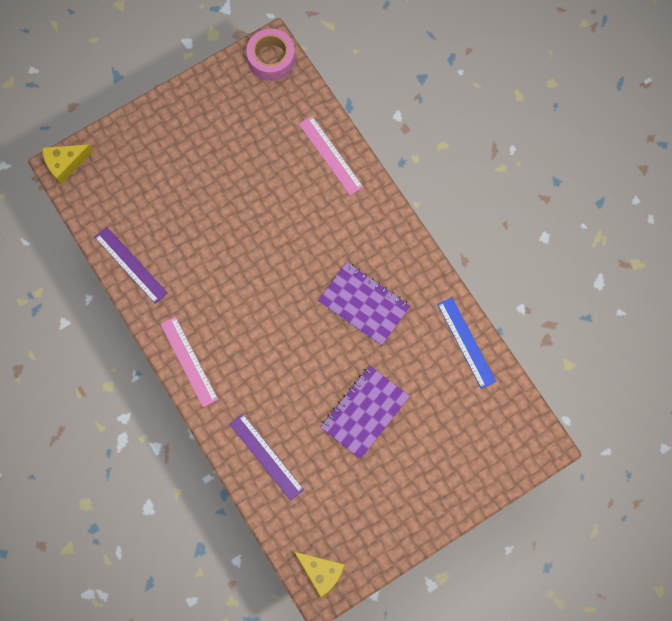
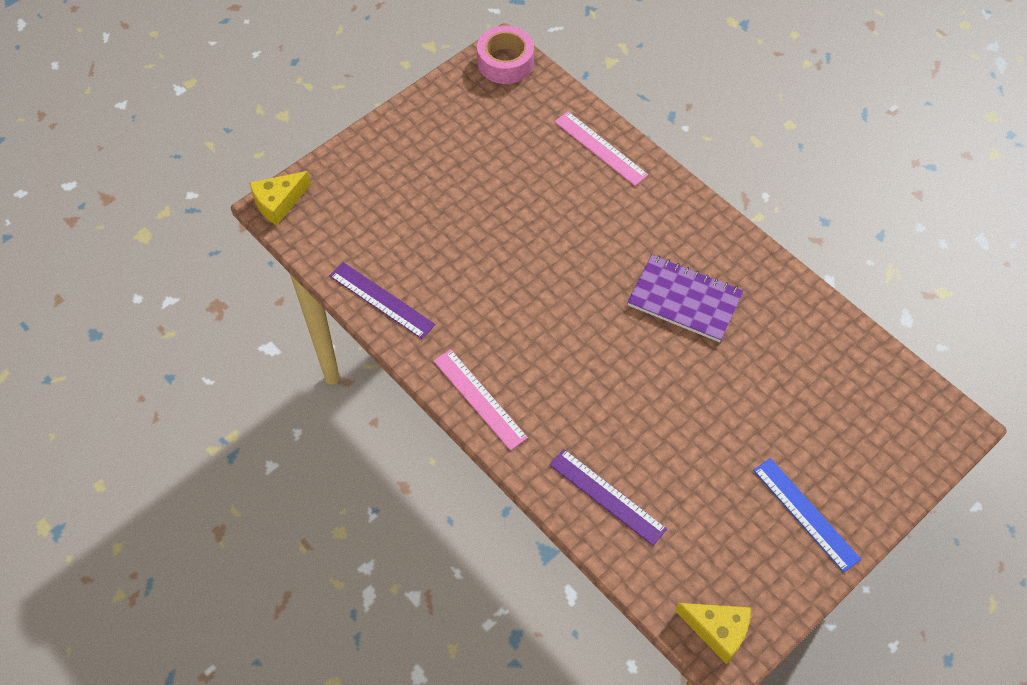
camera: 10 degrees left, 15 degrees down
purple notebook [320,365,410,459] -> none
blue ruler [437,297,496,389] -> blue ruler moved to [753,458,861,573]

